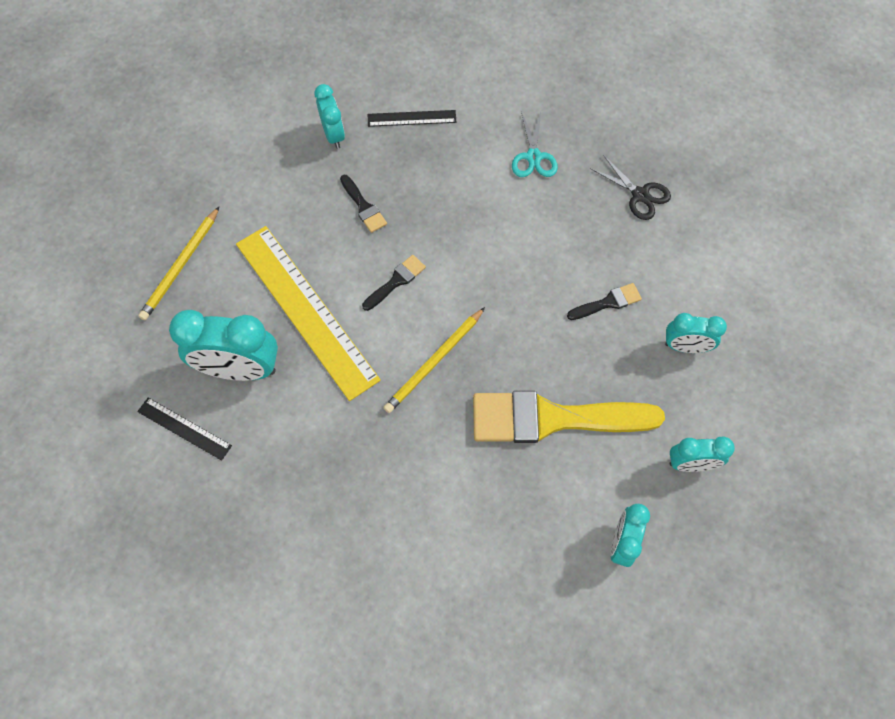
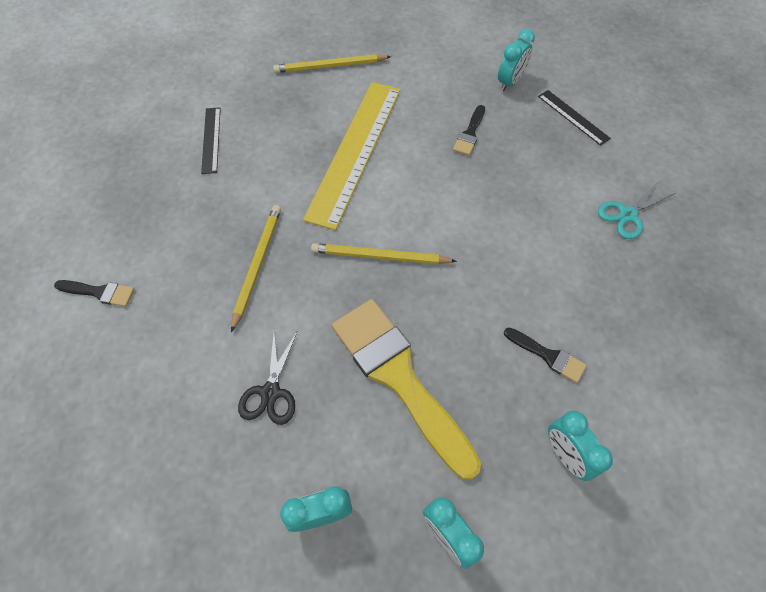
camera: 55 degrees right, 5 degrees down
turquoise clock [169,310,278,381] -> none
black brush [362,255,426,311] -> black brush moved to [54,280,134,307]
black scissors [590,155,671,220] -> black scissors moved to [238,331,297,425]
none -> yellow pencil [231,205,281,332]

